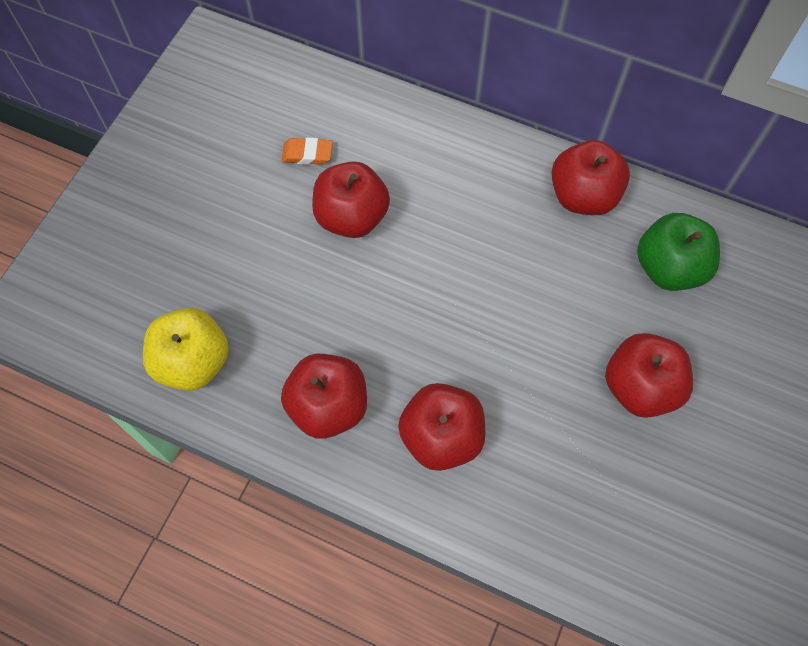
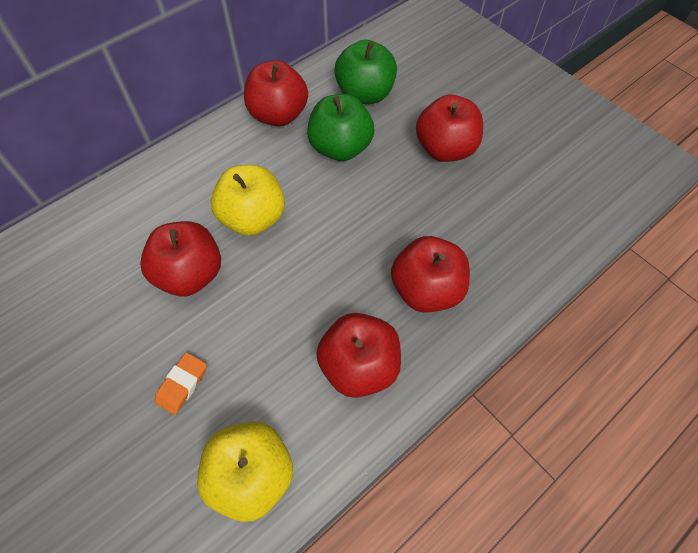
camera: 65 degrees left, 5 degrees down
orange eraser [281,137,333,165] -> orange eraser moved to [155,352,207,415]
none -> yellow apple [211,165,285,236]
none -> green apple [307,94,374,161]

